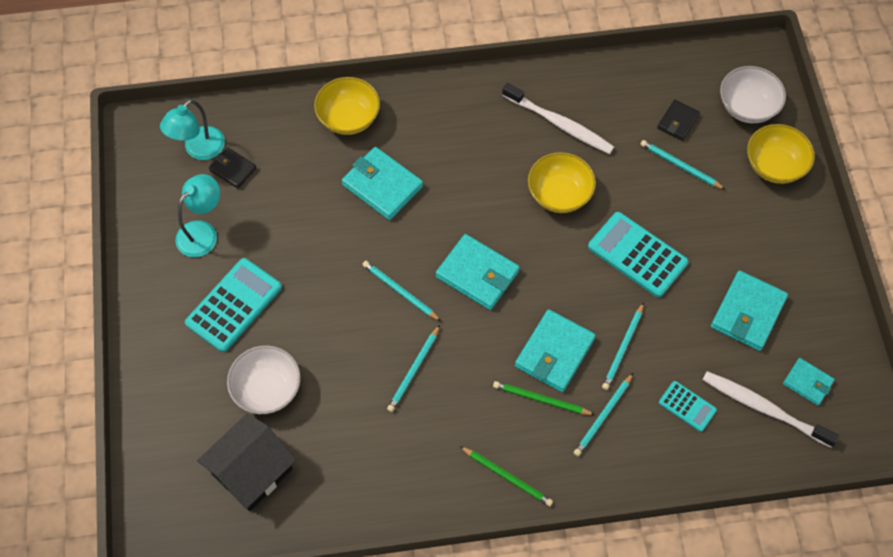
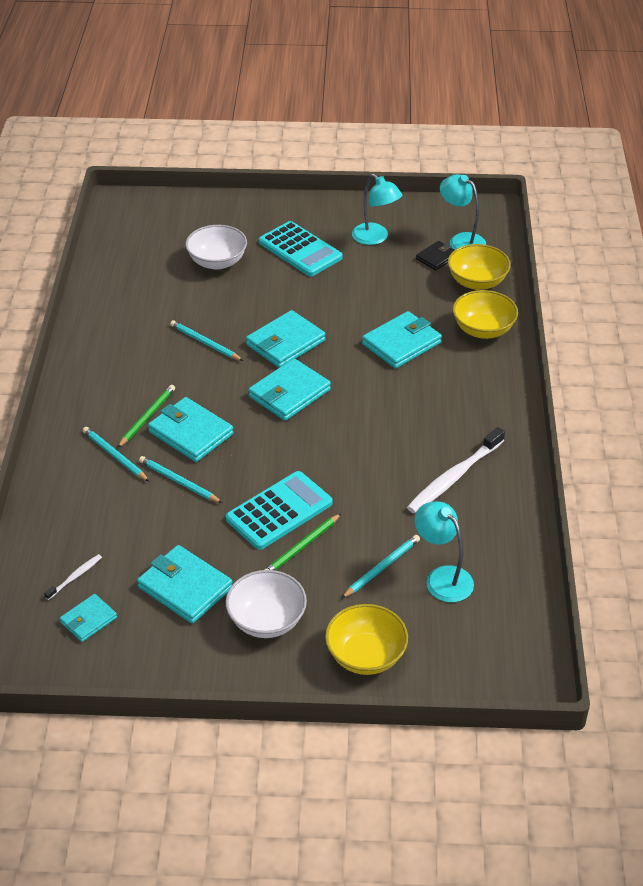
camera: 100 degrees right, 20 degrees down
black house [197,413,296,511] -> none
turquoise pencil [362,261,441,321] -> turquoise wallet [246,310,325,368]
green pencil [460,446,553,506] -> green pencil moved to [264,514,341,570]
yellow bowl [528,152,596,213] -> yellow bowl moved to [448,244,511,290]
black wallet [657,100,700,141] -> turquoise lamp [415,502,474,602]
turquoise calculator [659,381,717,432] -> none
white toothbrush [703,371,839,448] -> white toothbrush [44,554,102,600], size x0.48
white bowl [720,66,786,123] -> white bowl moved to [226,570,307,638]

